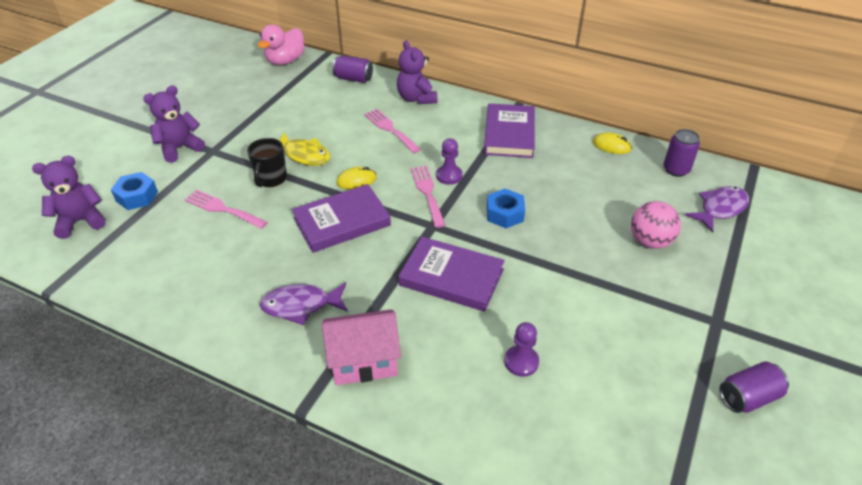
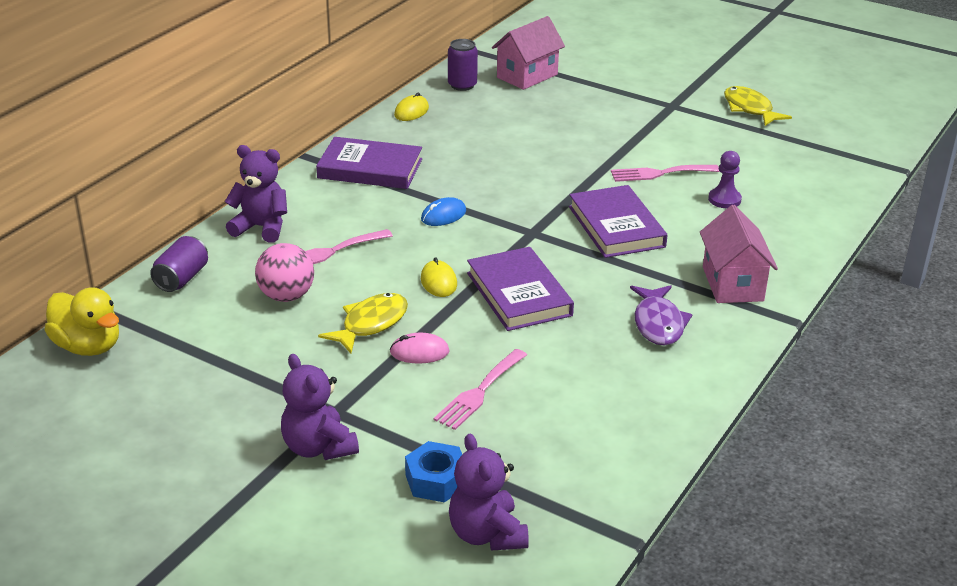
camera: 85 degrees left, 10 degrees down
black mug [247,138,287,187] -> pink mouse [390,333,450,364]
pink duck [258,25,305,65] -> yellow duck [45,287,119,356]
purple teddy bear [397,40,437,104] -> purple teddy bear turned 150 degrees counterclockwise [225,145,287,243]
purple book [399,237,505,312] -> purple book turned 45 degrees counterclockwise [569,185,668,258]
pink fork [410,165,445,228] -> pink fork moved to [611,165,720,182]
purple pawn [436,138,463,185] -> blue mouse [421,197,466,226]
blue nut [487,189,525,228] -> none
pink ball [631,201,681,249] -> pink ball moved to [255,243,314,302]
purple fish [685,186,749,233] -> pink house [492,16,565,90]
purple can [719,362,789,413] -> yellow fish [724,86,792,126]

